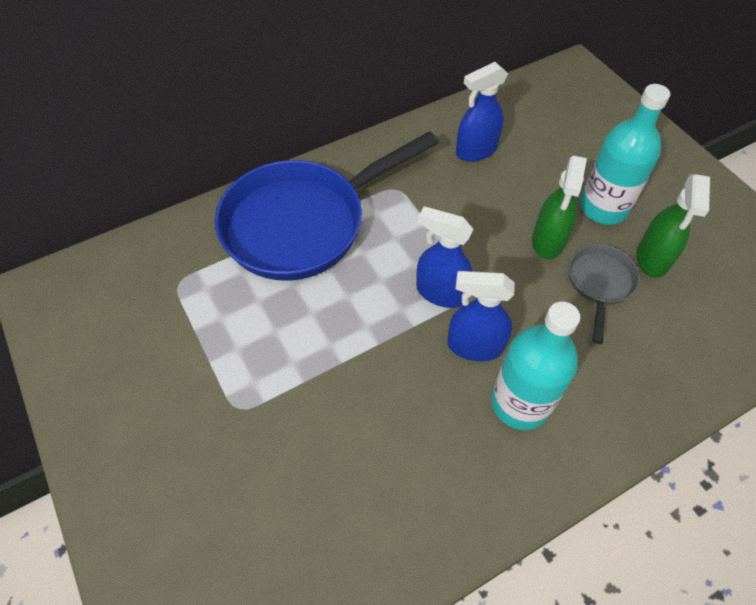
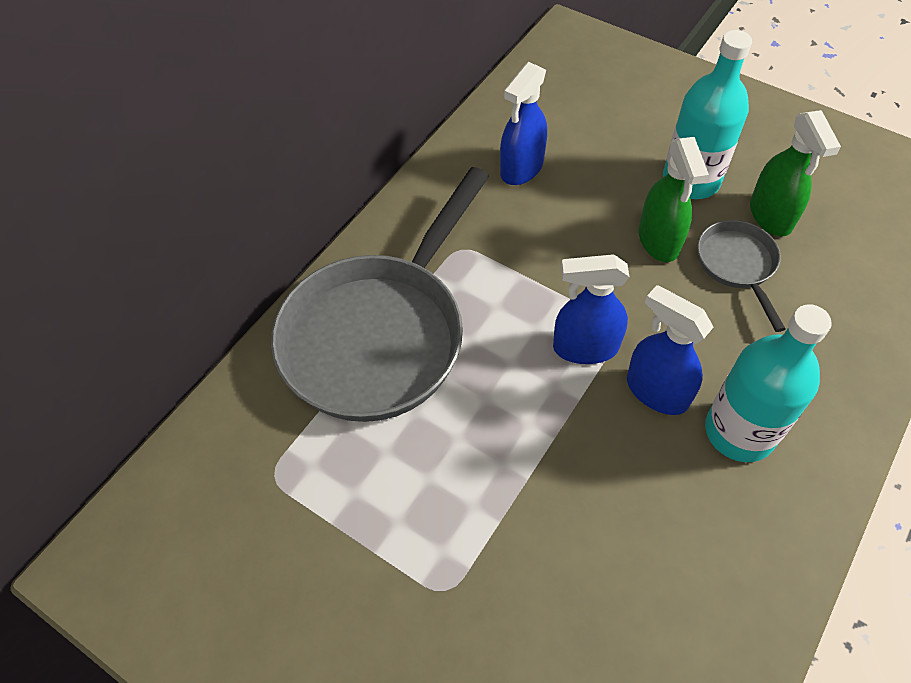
camera: 25 degrees left, 0 degrees up
blue pan [215,131,439,281] -> grey pan [271,167,489,422]
blue spray bottle [447,271,515,361] -> blue spray bottle turned 60 degrees clockwise [627,285,714,415]

